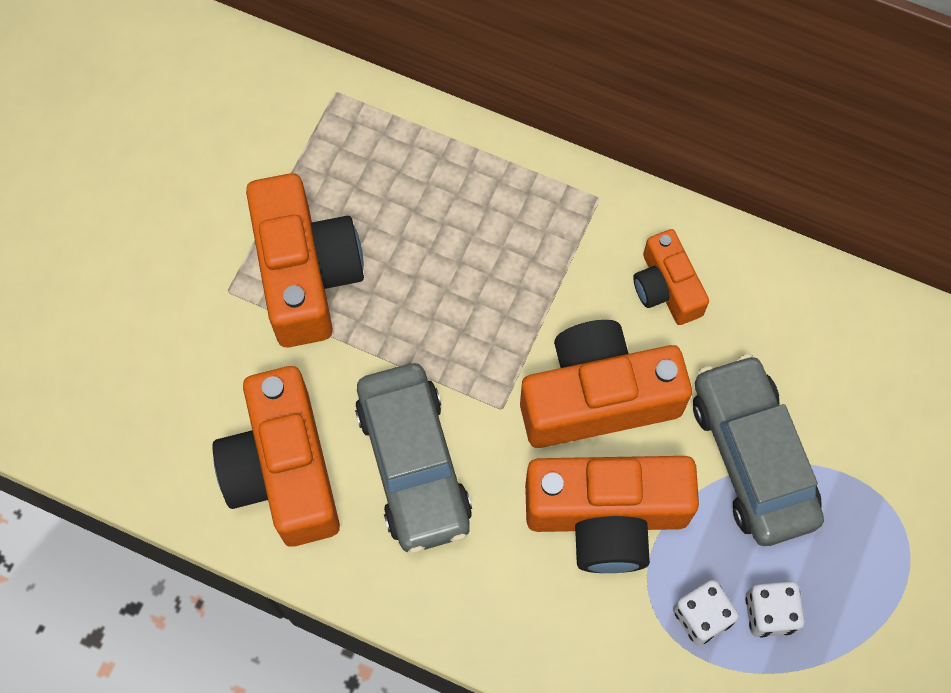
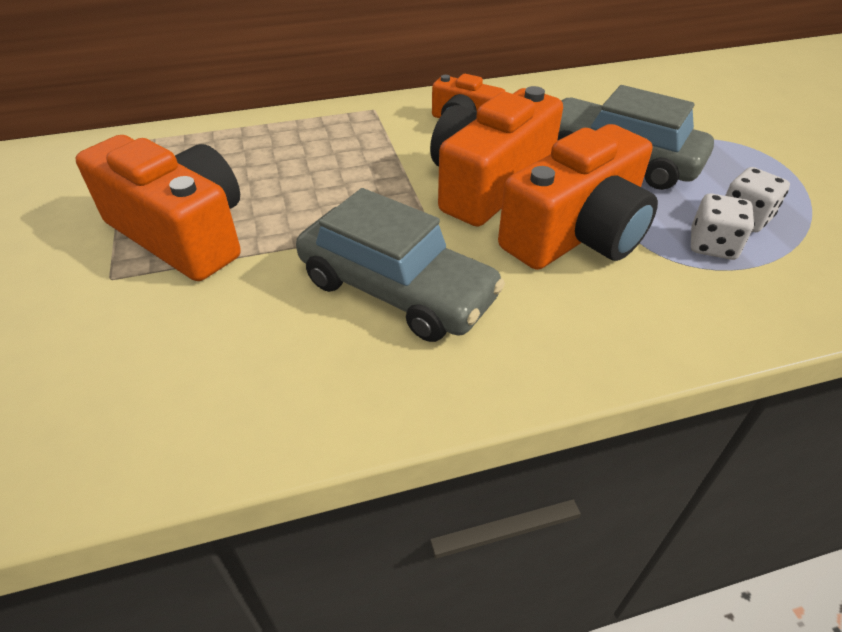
camera: 40 degrees left, 25 degrees down
orange camera [212,366,340,547] -> none

